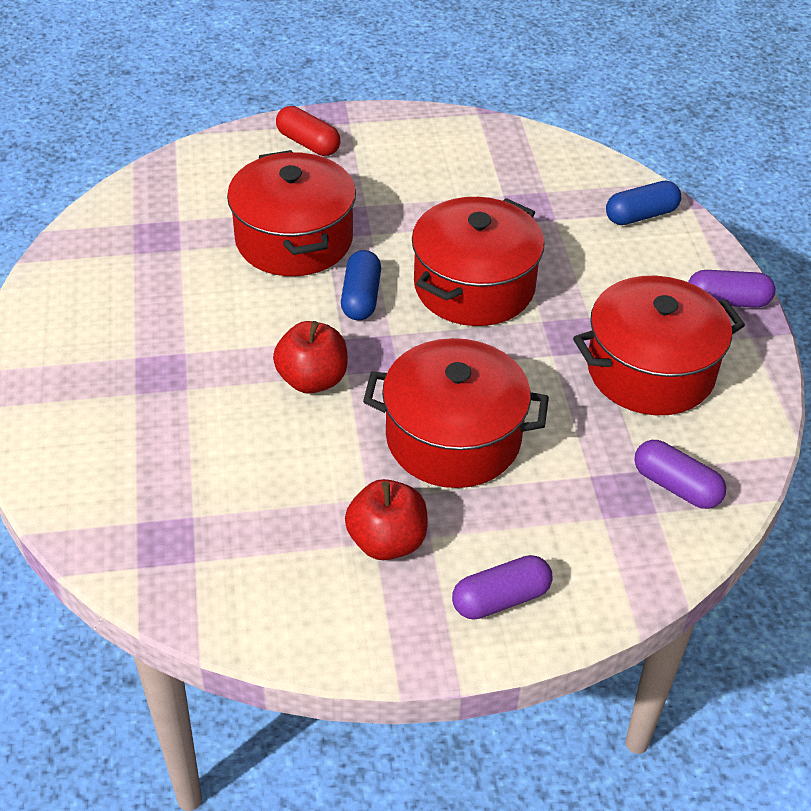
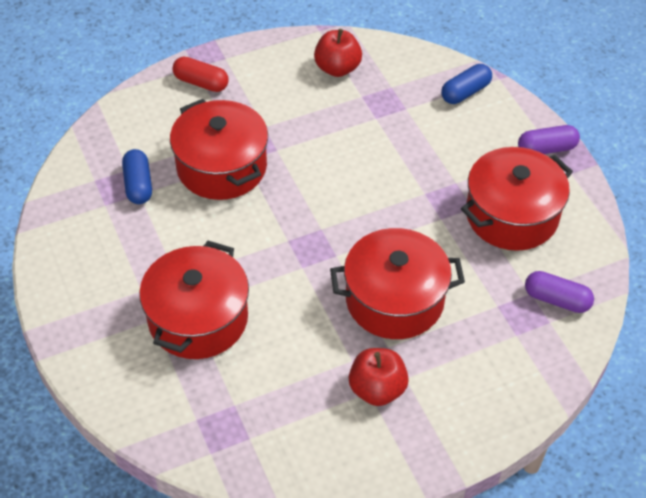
camera: 15 degrees left, 5 degrees up
red apple [273,321,348,394] -> red apple moved to [314,29,362,77]
blue capsule [341,250,381,320] -> blue capsule moved to [122,149,152,204]
red pot [412,197,545,326] -> red pot moved to [139,241,249,359]
purple capsule [452,555,552,620] -> none

